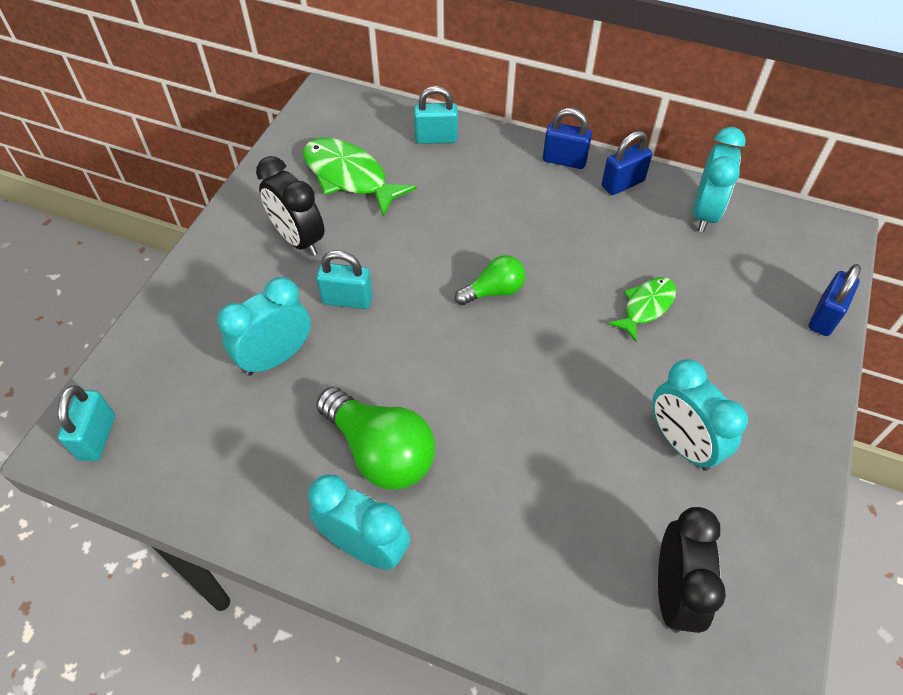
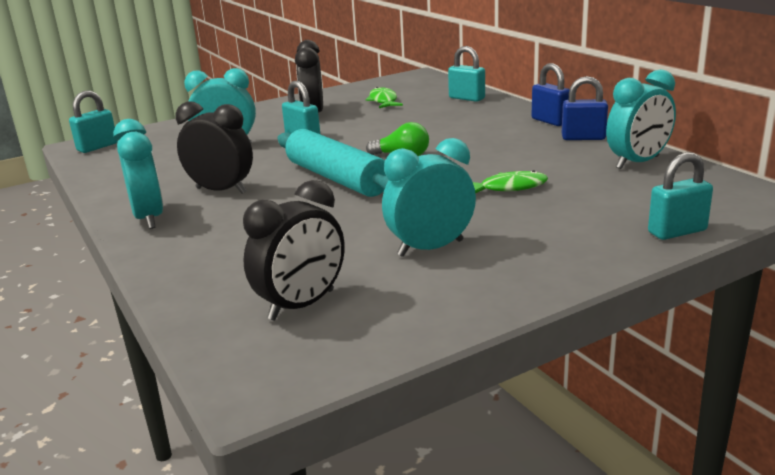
camera: 40 degrees right, 30 degrees down
green fish [303,138,417,216] -> green fish [365,87,403,108], size x0.60
green light bulb [316,387,435,490] -> black clock [176,102,253,194]
turquoise clock [652,360,748,471] -> turquoise clock turned 60 degrees clockwise [382,138,476,257]
blue padlock [809,264,861,336] -> turquoise padlock [648,152,713,240]
none -> turquoise rolling pin [278,129,388,197]

